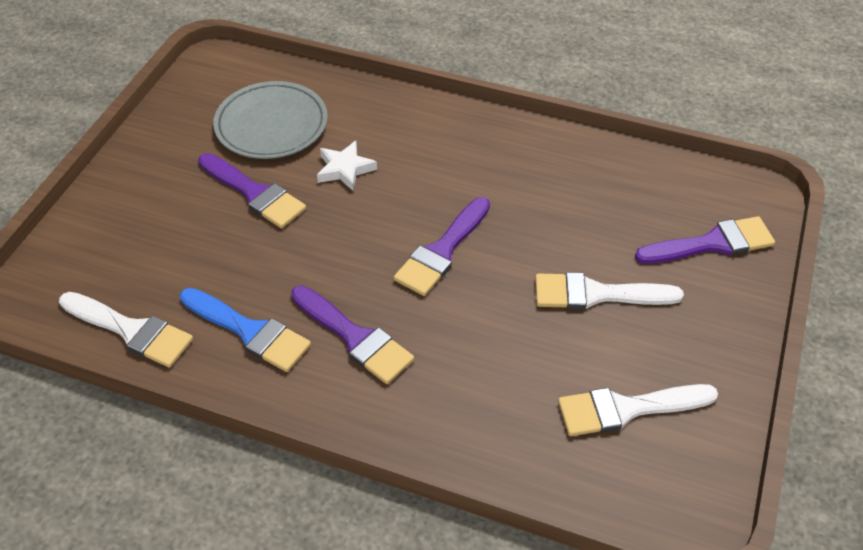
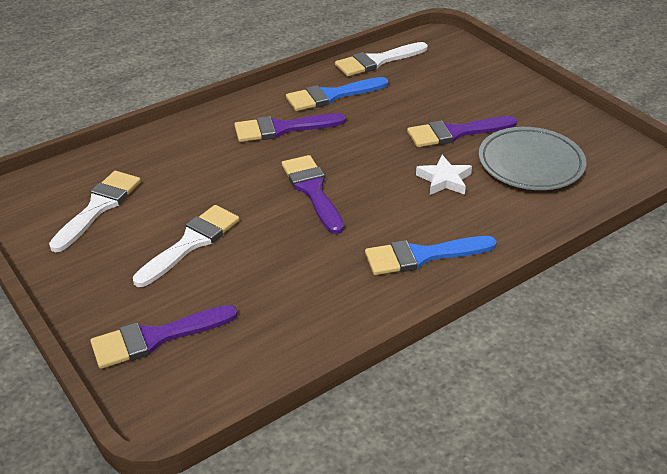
camera: 125 degrees right, 10 degrees down
purple brush [635,216,775,264] -> purple brush turned 45 degrees clockwise [90,305,238,369]
none -> blue brush [365,236,497,275]

